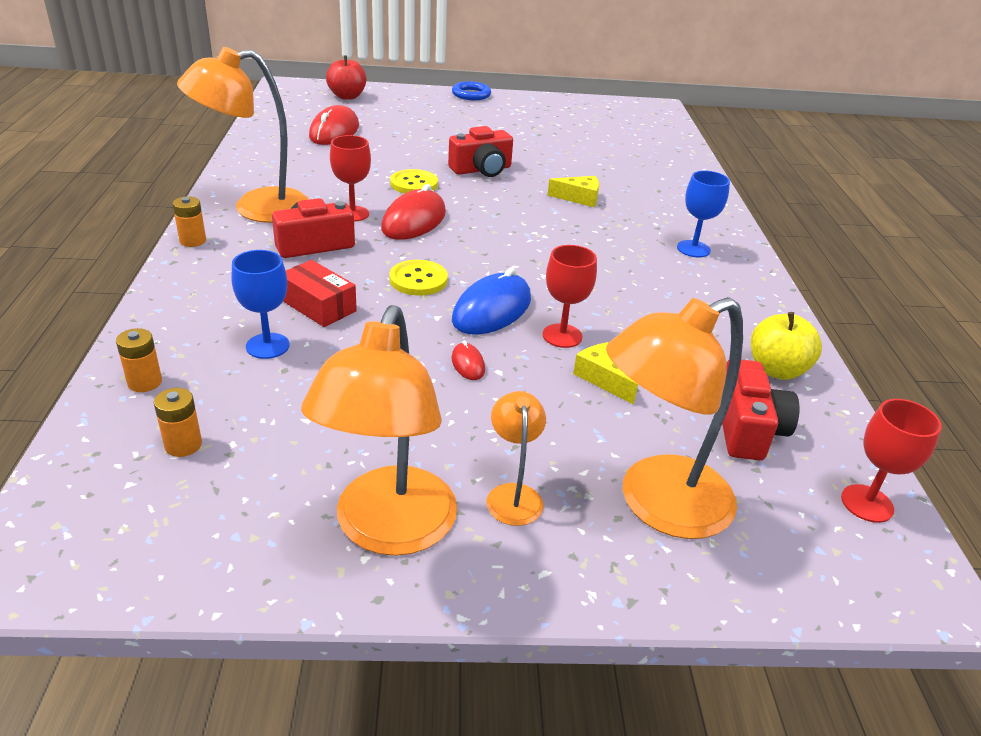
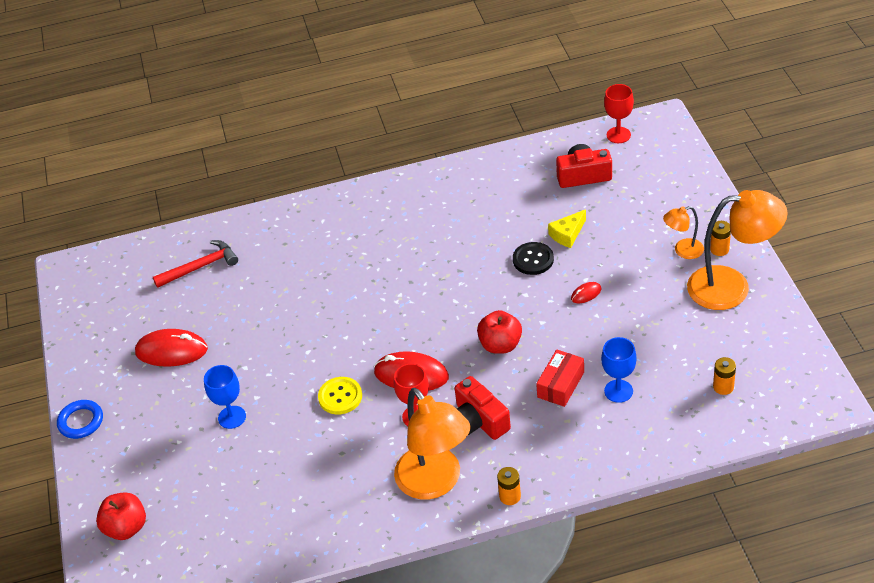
camera: 95 degrees left, 10 degrees up
orange battery [116,328,162,392] -> orange battery moved to [710,221,731,256]
red mouse [309,105,359,145] -> red mouse moved to [135,329,208,367]
yellow button [389,260,448,295] -> red apple [477,310,522,354]
red camera [448,126,513,177] -> none
blue mouse [452,268,531,335] -> none
red goblet [542,245,597,348] -> black button [513,242,554,275]
yellow cheese [547,176,599,207] -> none
orange lamp [606,297,743,539] -> none
blue goblet [677,171,730,257] -> blue goblet moved to [204,365,246,429]
yellow apple [751,312,822,380] -> none
none -> red hammer [153,240,238,288]

